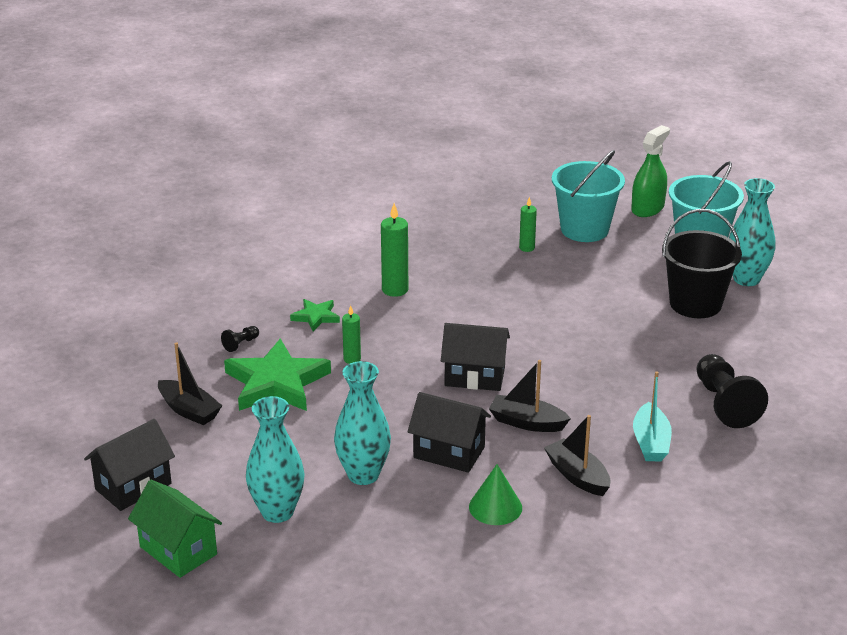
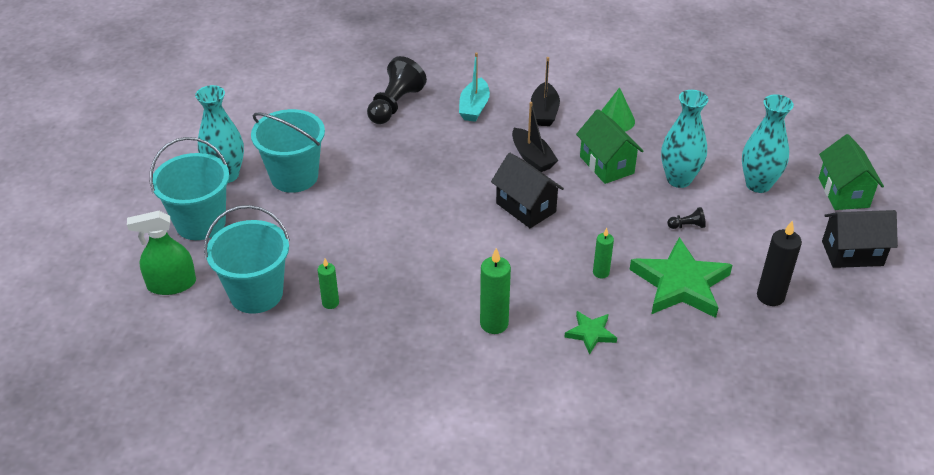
camera: 140 degrees left, 10 degrees up
black boat [158,343,222,425] -> black candle [757,220,802,306]
black pawn [221,326,259,352] -> black pawn moved to [667,207,706,229]
black house [408,392,491,473] -> green house [576,109,643,184]
turquoise boat [633,371,672,461] -> turquoise boat turned 150 degrees clockwise [459,52,490,122]
black bucket [662,209,742,318] -> turquoise bucket [251,109,325,193]

